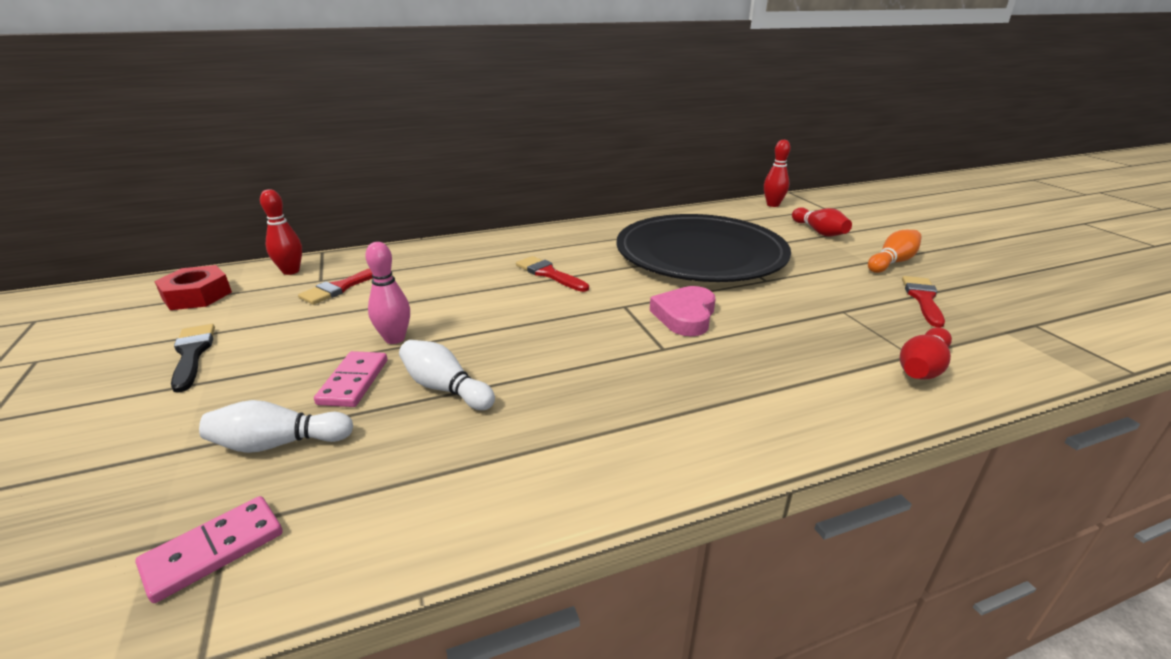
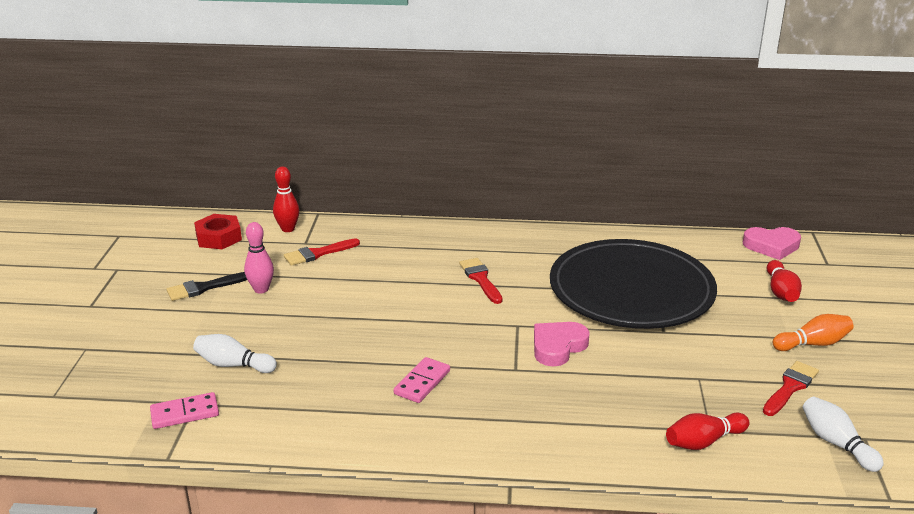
camera: 25 degrees right, 0 degrees up
black brush [171,324,215,393] -> black brush turned 120 degrees counterclockwise [166,272,247,301]
pink domino [314,351,387,407] -> pink domino moved to [394,357,450,403]
pink bowling pin [365,242,410,344] -> pink bowling pin moved to [244,222,274,294]
white bowling pin [399,340,495,410] -> white bowling pin moved to [803,396,884,472]
red bowling pin [764,140,791,207] -> pink heart [743,227,801,260]

